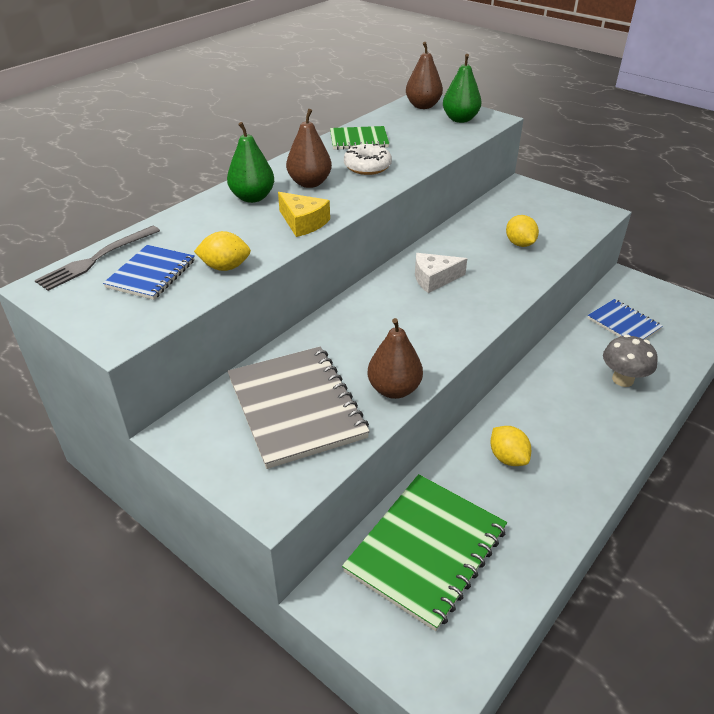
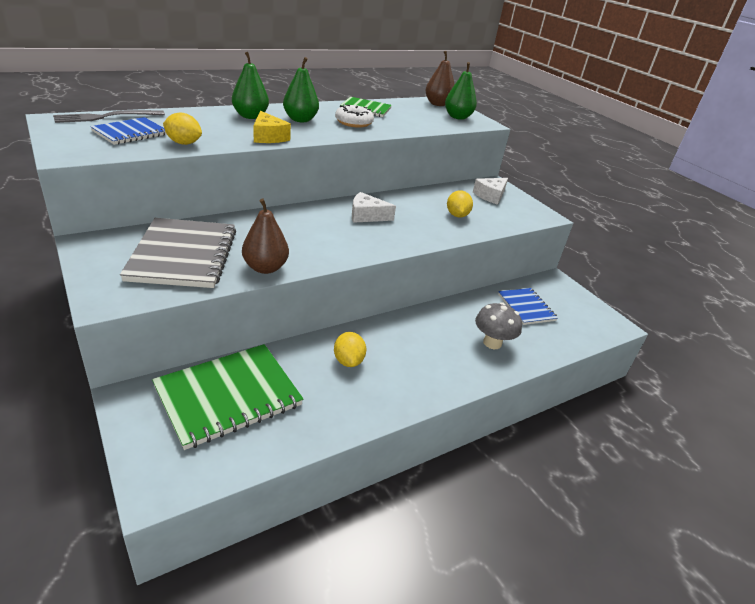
camera: 15 degrees right, 5 degrees down
brown pear [286,109,332,188] -> green pear [283,57,319,122]
none -> white cheese [473,178,508,205]

